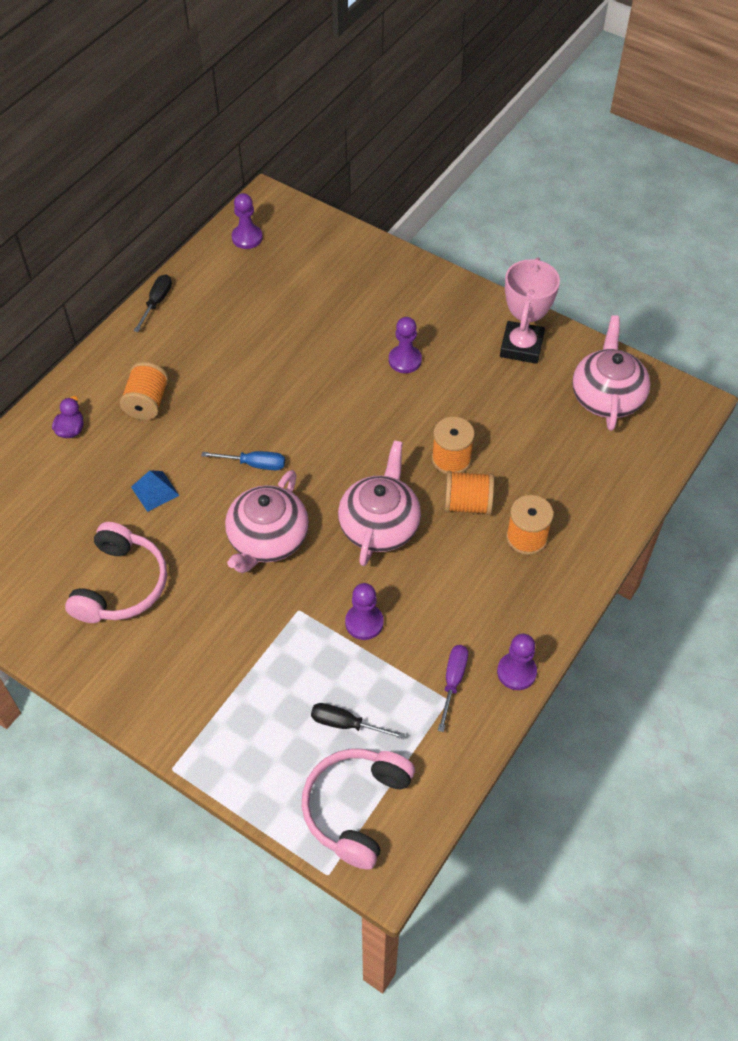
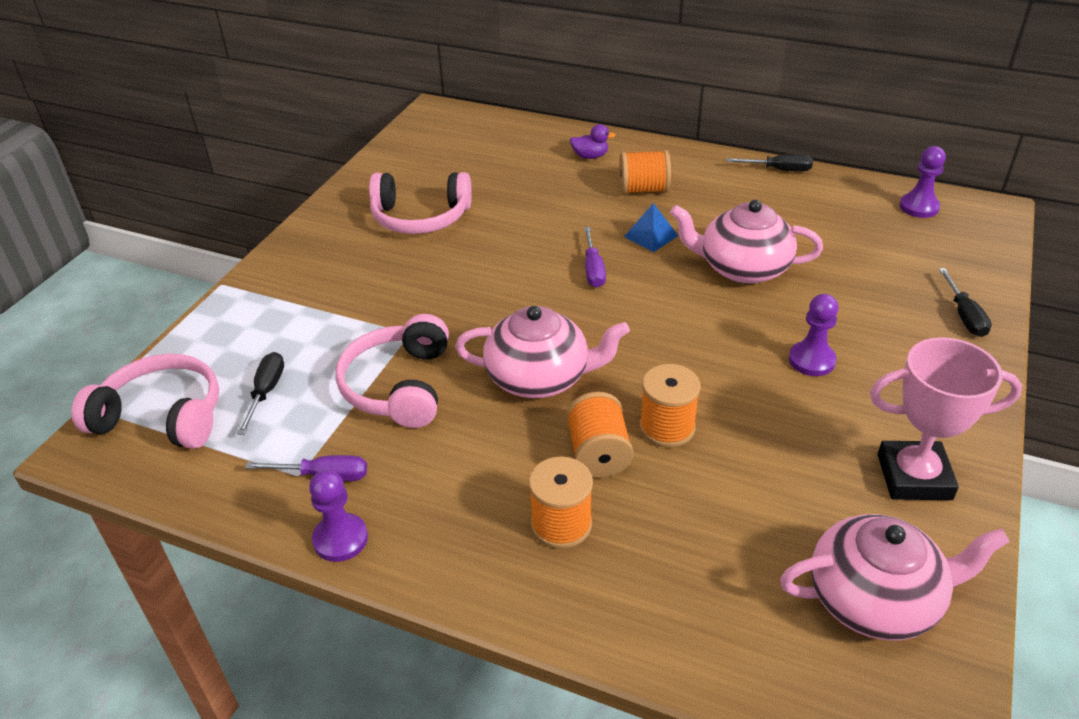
camera: 80 degrees right, 15 degrees down
blue pyramid [131,470,180,512] -> blue pyramid moved to [624,203,678,252]
blue screwdriver [201,451,285,470] -> purple screwdriver [584,227,606,288]
pink teapot [225,470,309,573] -> pink teapot moved to [670,200,823,284]
purple pawn [345,583,384,640] -> pink headphones [335,314,449,428]
none -> black screwdriver [939,268,992,337]

